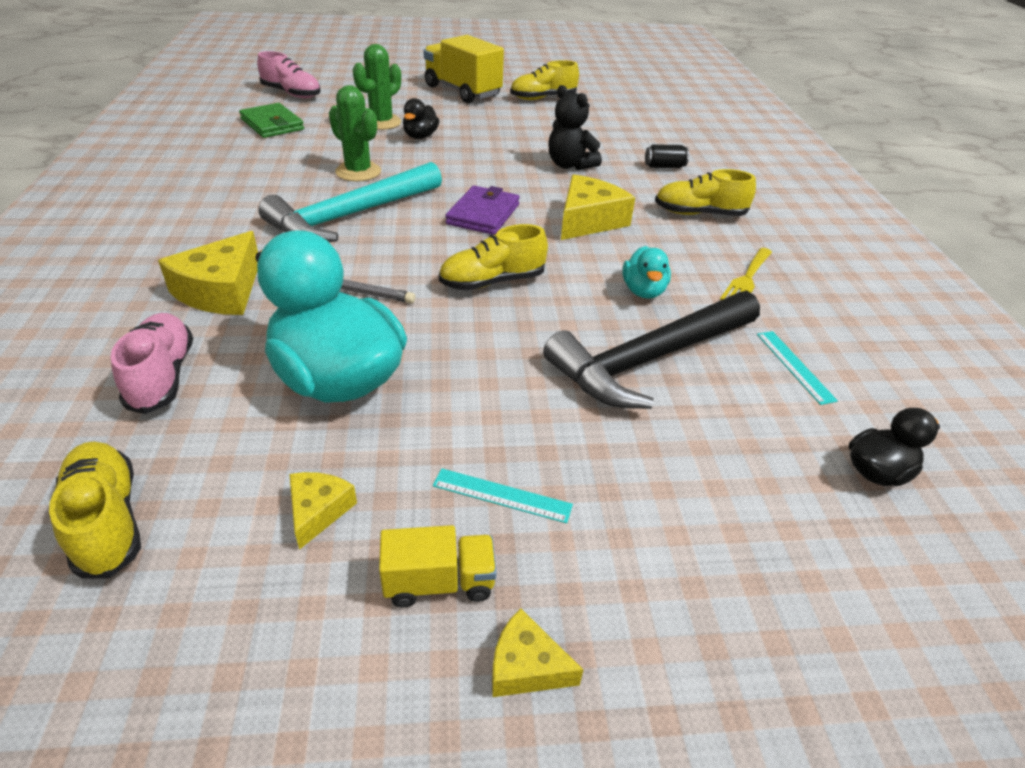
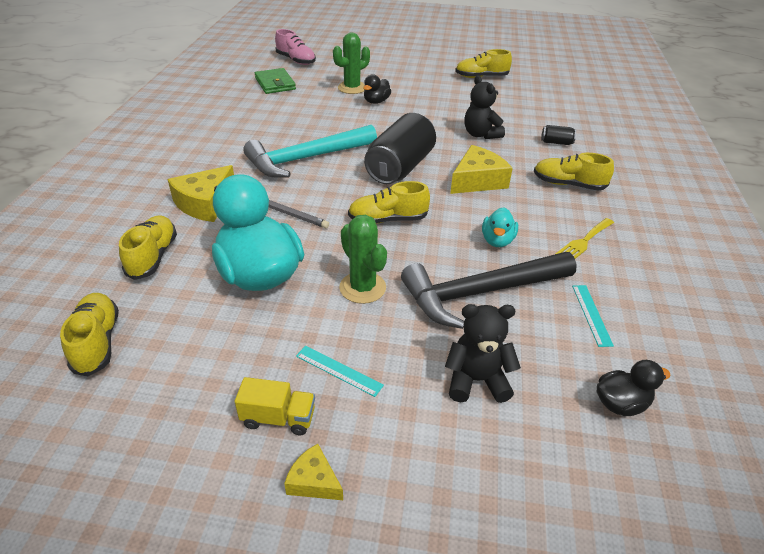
camera: 15 degrees right, 0 degrees up
pink shoe [111,313,193,414] -> yellow shoe [119,215,177,280]
yellow cheese [289,472,357,550] -> none
green cactus [329,85,381,181] -> green cactus moved to [339,215,387,304]
yellow truck [423,35,504,103] -> none
purple wallet [445,186,520,235] -> black can [364,113,436,184]
none -> black teddy bear [445,304,521,403]

